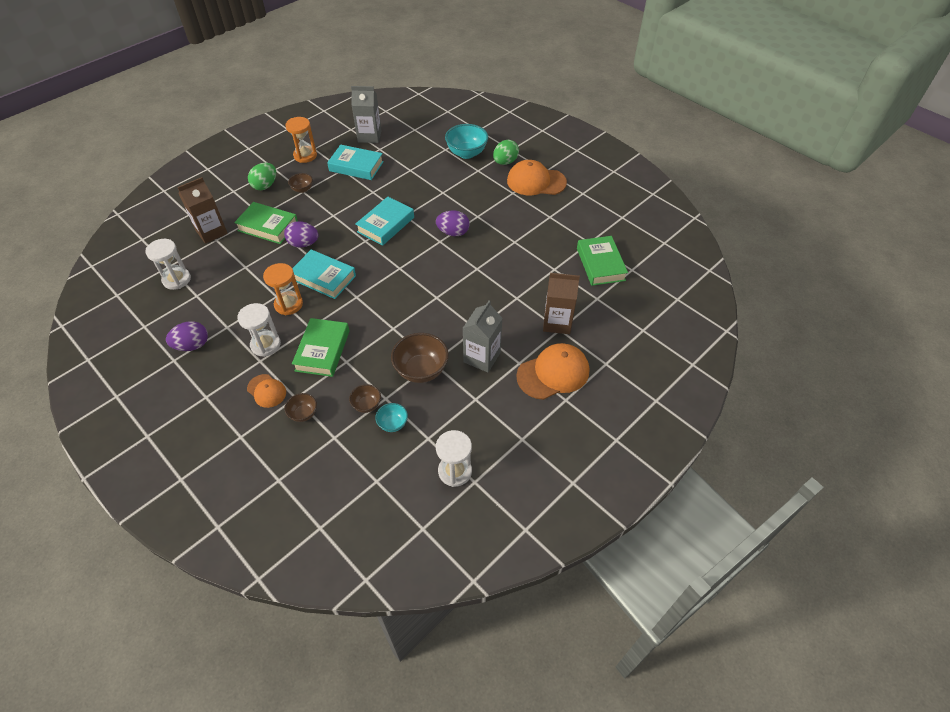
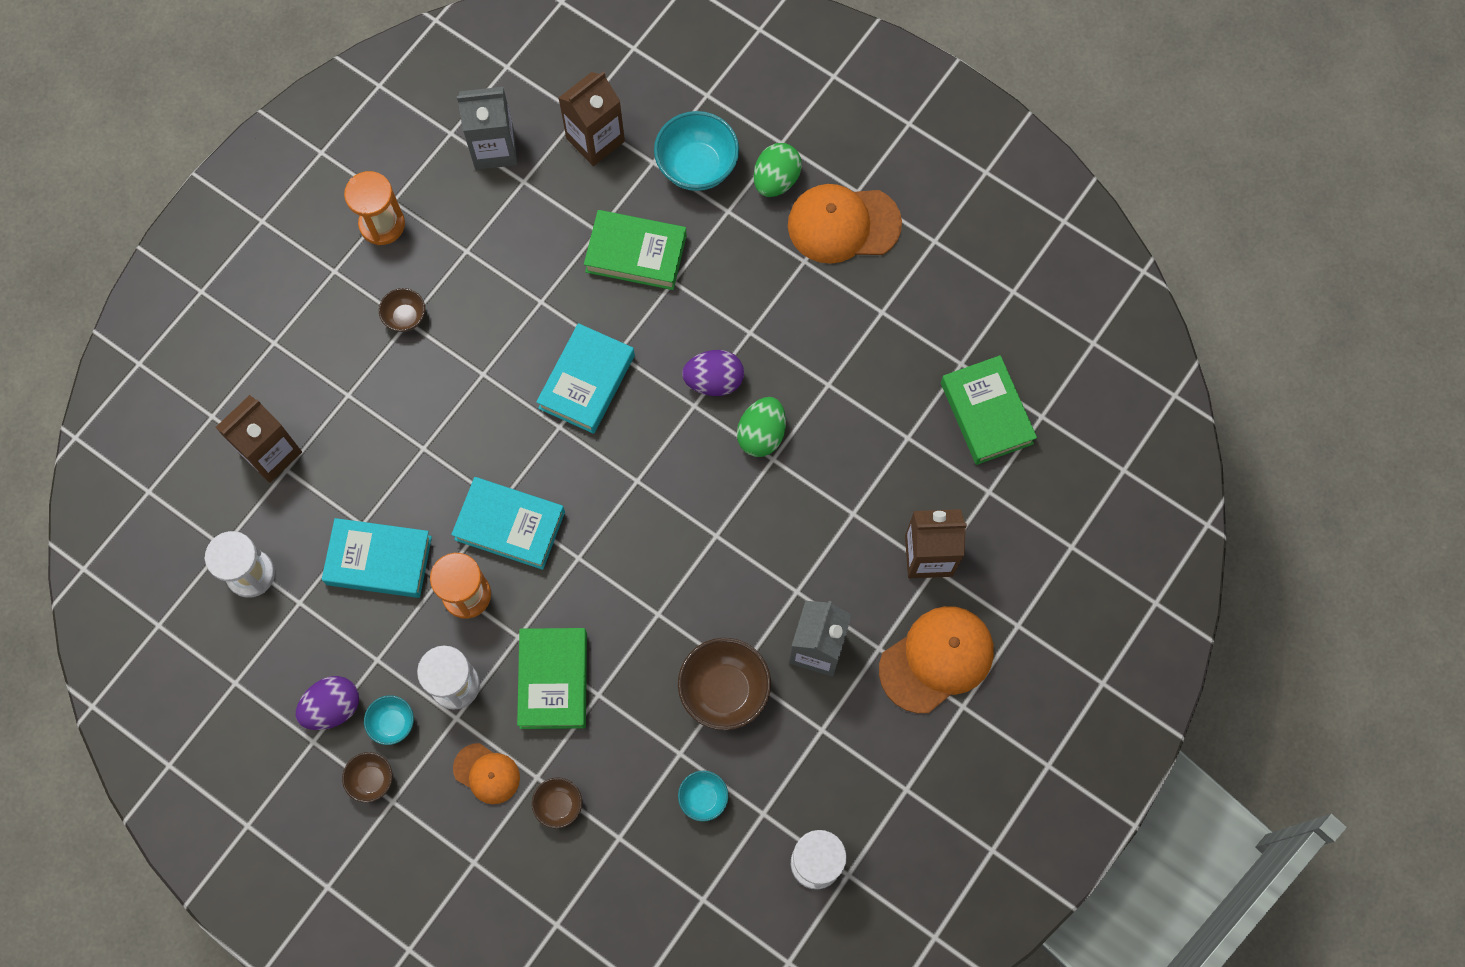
camera: 10 degrees left, 20 degrees up
green book [234,202,298,244] -> green book moved to [584,210,687,290]
green egg [248,163,276,190] -> green egg moved to [737,397,786,457]
purple egg [284,221,318,247] -> none
turquoise book [327,145,384,180] -> turquoise book moved to [322,518,432,598]
brown bowl [349,384,381,413] -> brown bowl moved to [342,752,393,803]
none -> turquoise bowl [364,695,414,745]
none -> brown carton [559,72,625,166]

